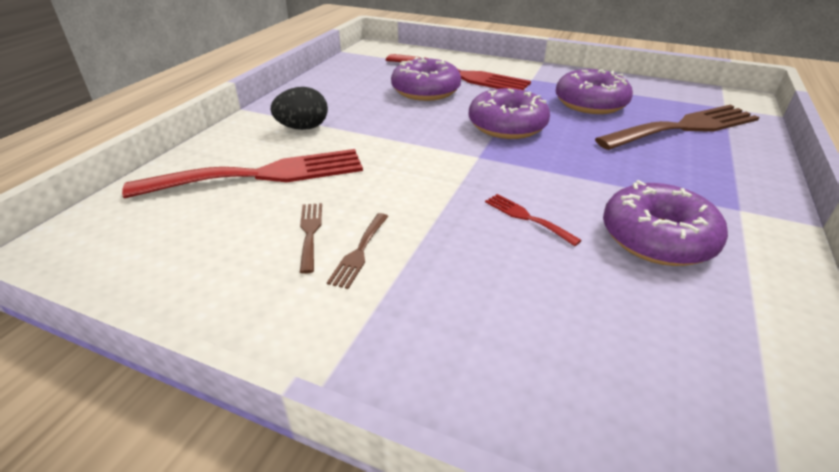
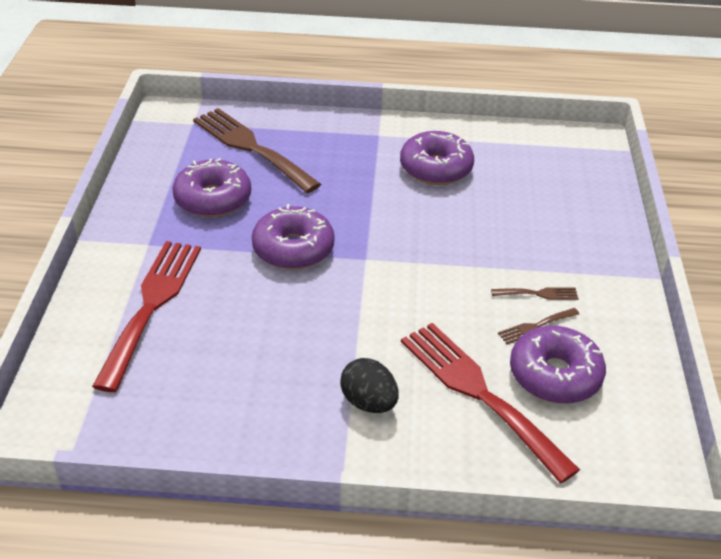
camera: 110 degrees left, 5 degrees up
purple donut [391,56,461,101] -> purple donut moved to [510,326,606,404]
red fork [485,194,582,246] -> none

